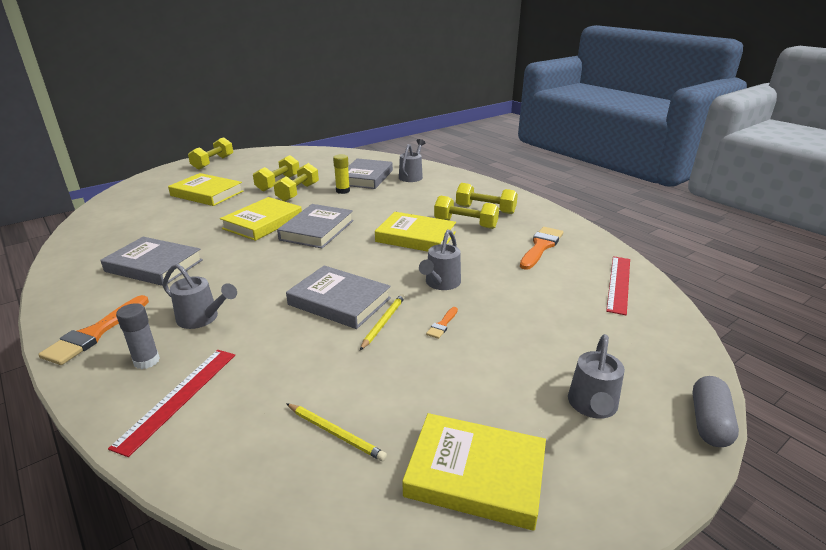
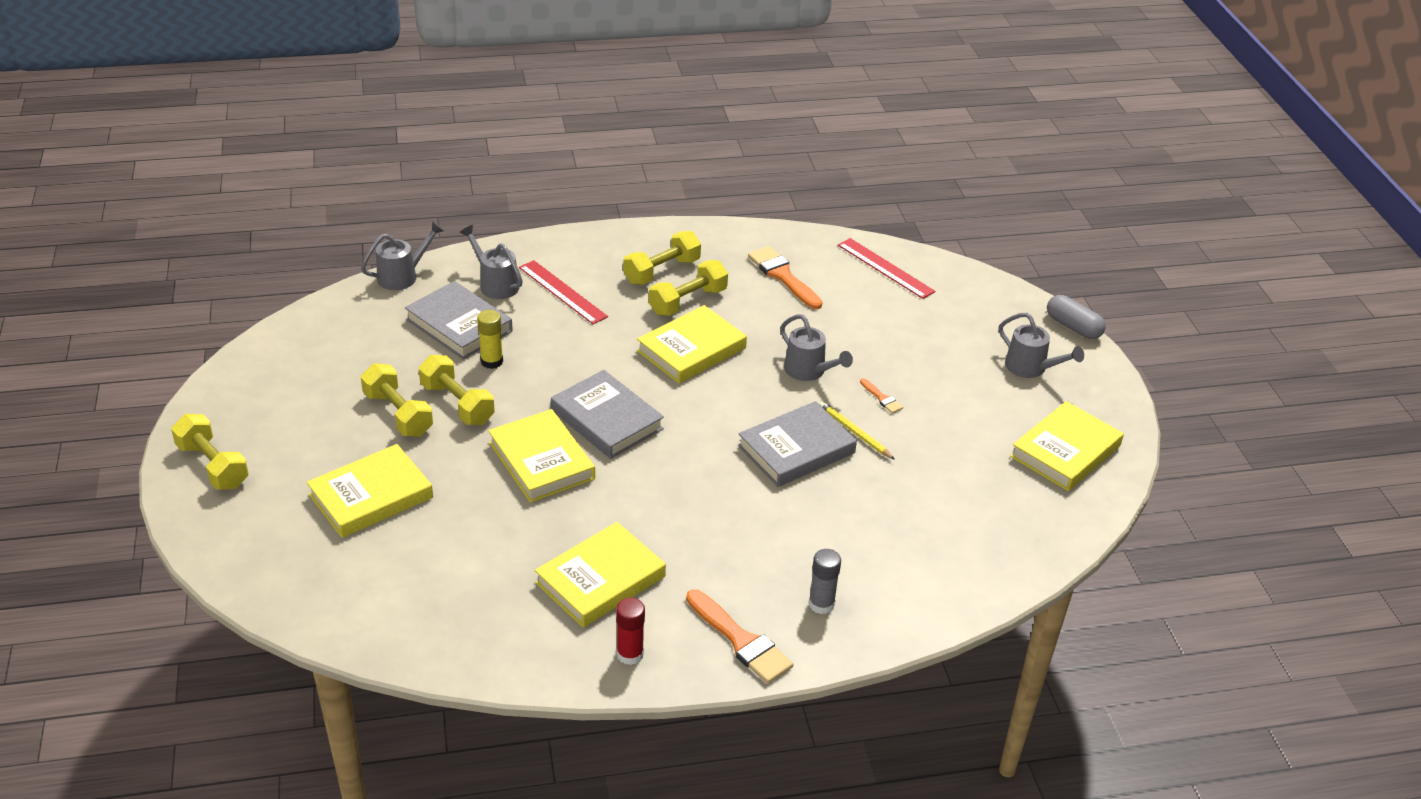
camera: 65 degrees left, 10 degrees up
grey book [101,237,203,286] -> yellow book [535,522,666,628]
red ruler [108,350,235,457] -> red ruler moved to [519,260,608,324]
grey watering can [163,264,237,329] -> grey watering can moved to [361,221,444,290]
yellow pencil [286,403,387,461] -> none
none -> red glue stick [616,598,645,665]

